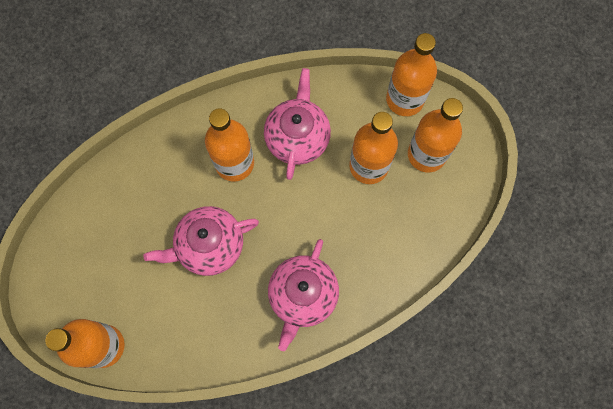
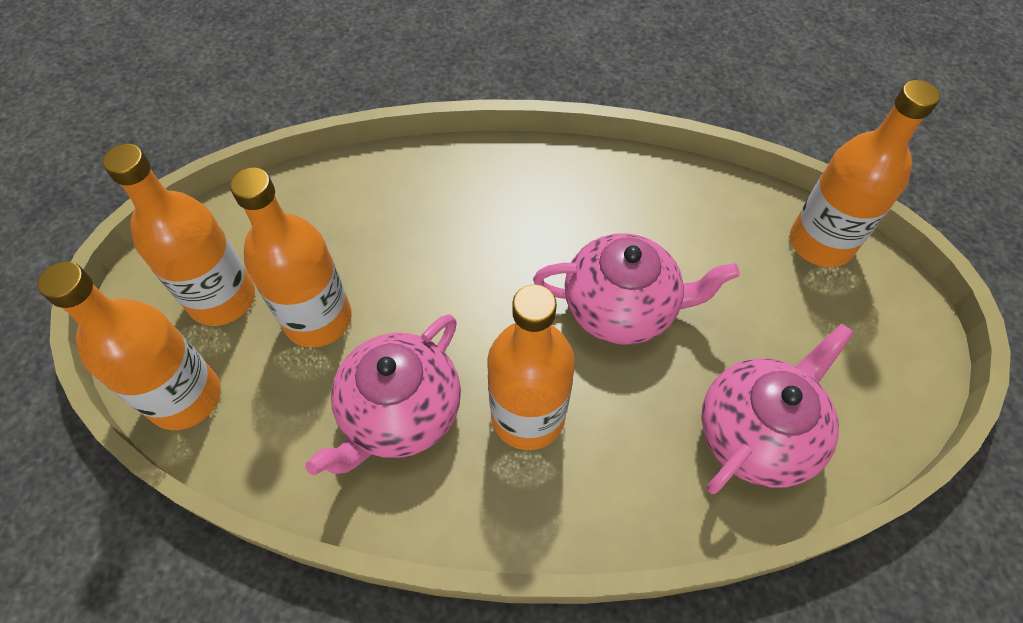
camera: 155 degrees left, 15 degrees down
pink teapot [268,239,339,351] -> pink teapot moved to [701,323,854,494]

